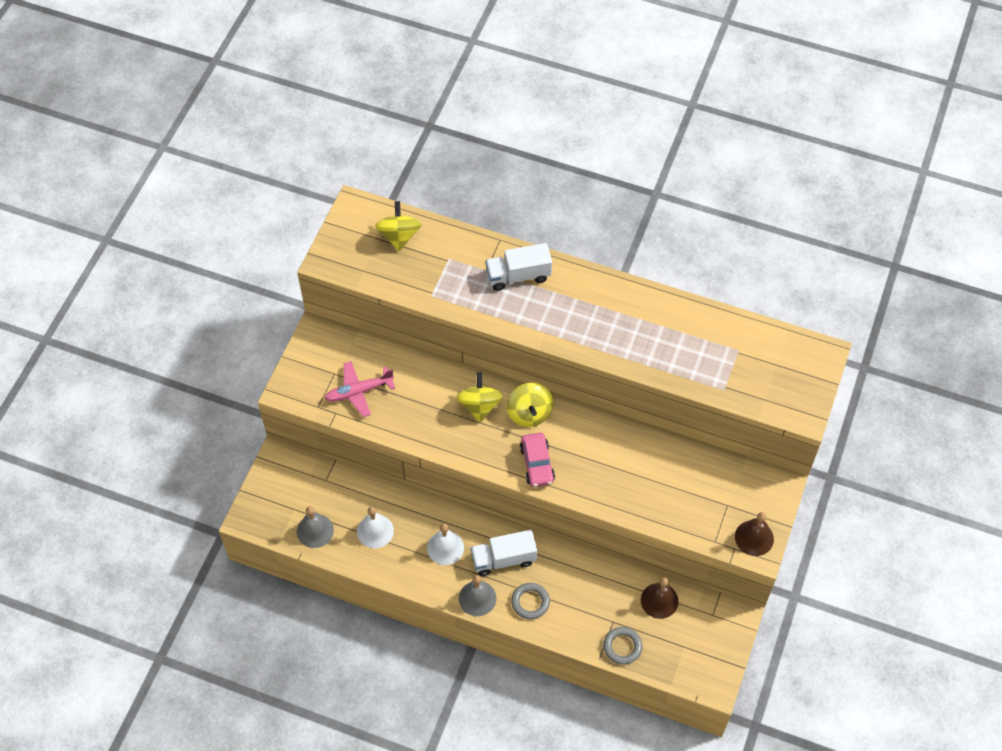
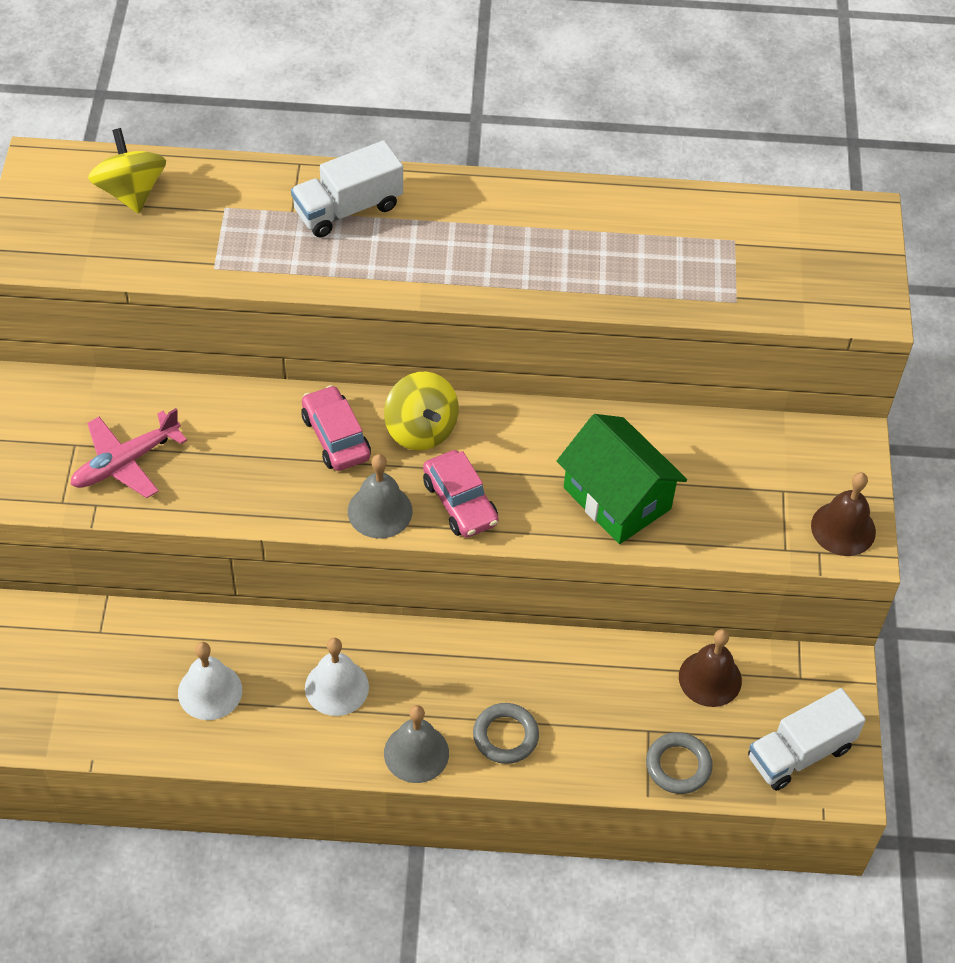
camera: 20 degrees left, 5 degrees down
grey bell [297,506,334,548] -> grey bell moved to [348,454,413,539]
yellow spinning top [456,372,503,422] -> pink car [301,385,371,471]
white truck [471,530,537,576] -> white truck moved to [748,688,866,791]
none -> green house [557,414,687,544]

